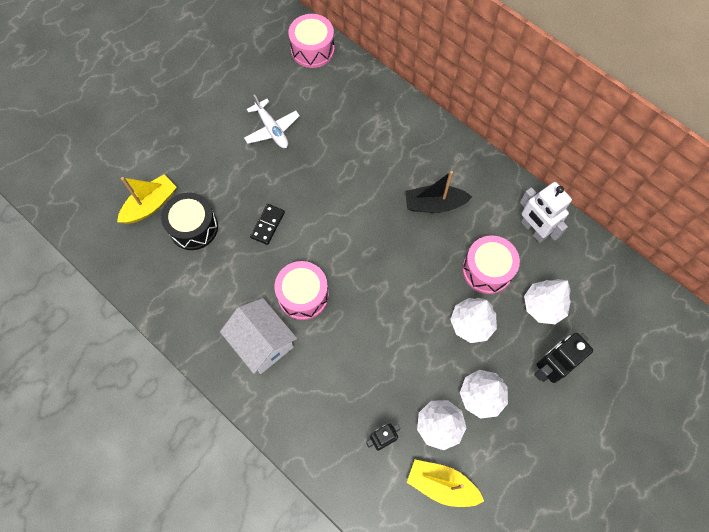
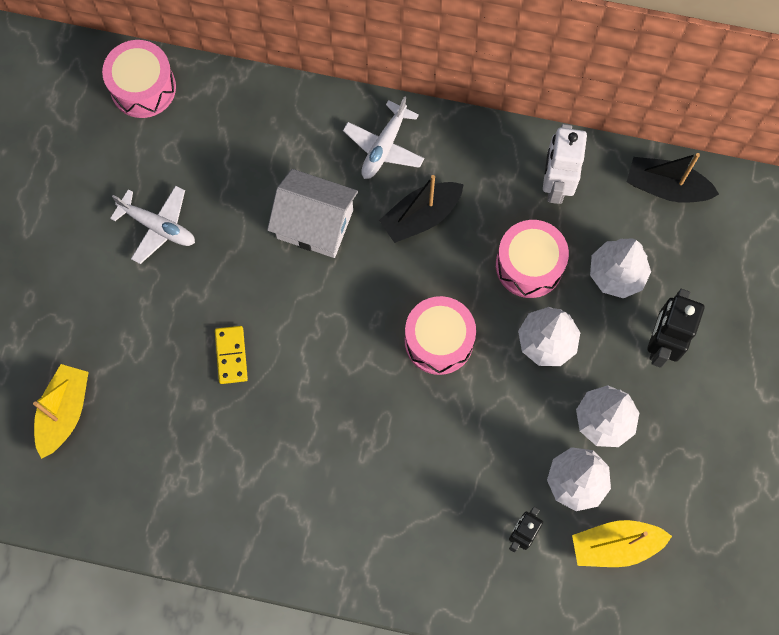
camera: 30 degrees left, 5 degrees up
black drum [161,192,218,250] -> none
white house [220,298,297,374] -> white house moved to [267,169,358,258]
black domino [250,204,285,245] -> yellow domino [215,326,248,384]
pink drum [274,261,329,320] -> pink drum moved to [405,296,476,375]
white robot [520,182,572,243] -> white robot turned 75 degrees clockwise [543,124,587,204]
none -> white plane [343,96,425,179]
none -> black boat [627,153,719,203]

